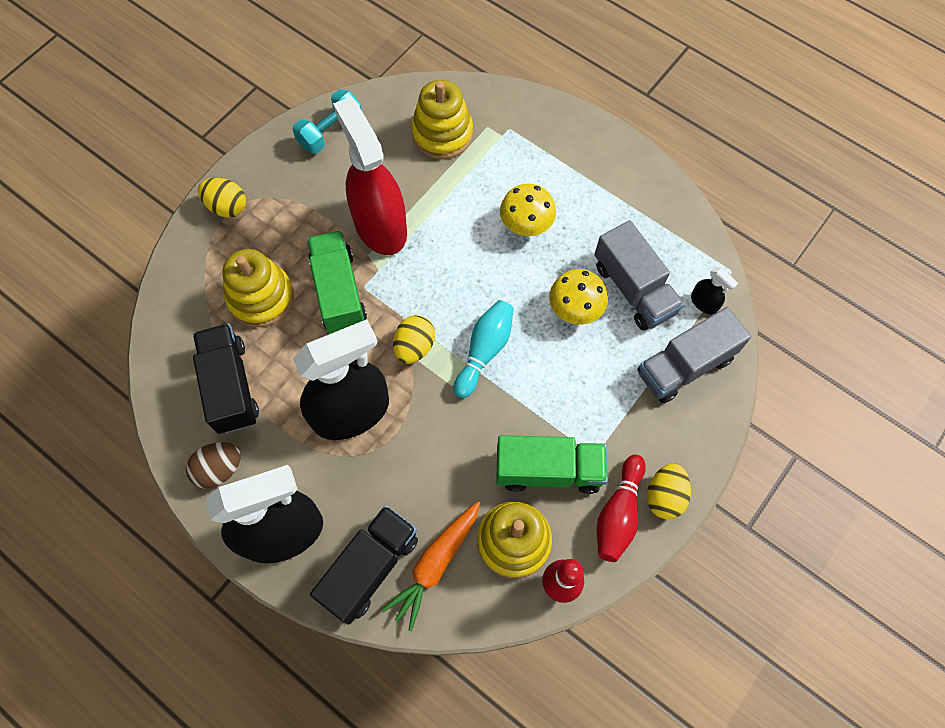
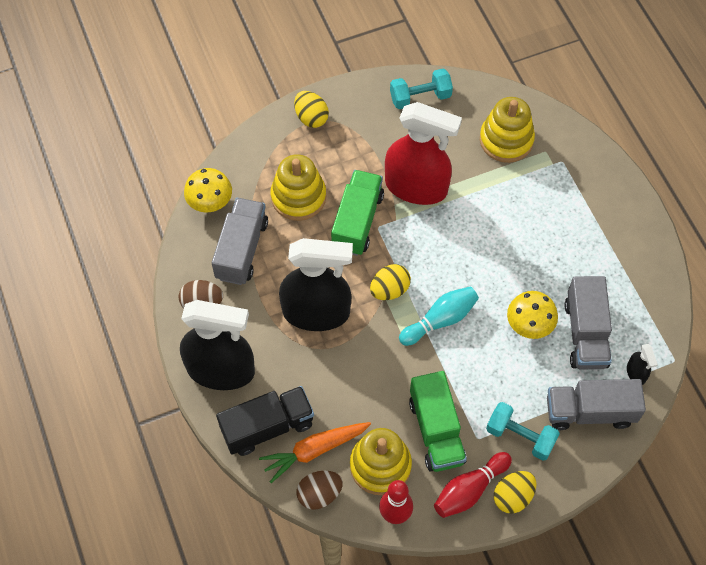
camera: 30 degrees right, 5 degrees down
black truck [193,323,259,434] -> grey truck [212,198,268,285]
red spray bottle [333,97,407,255] -> red spray bottle turned 105 degrees clockwise [385,102,462,205]
green truck [496,435,608,494] -> green truck turned 45 degrees clockwise [409,371,467,472]
yellow mushroom [500,184,556,236] -> yellow mushroom moved to [184,168,232,212]
none -> brown egg [296,471,343,510]
none -> turquoise dumbbell [486,402,560,461]

